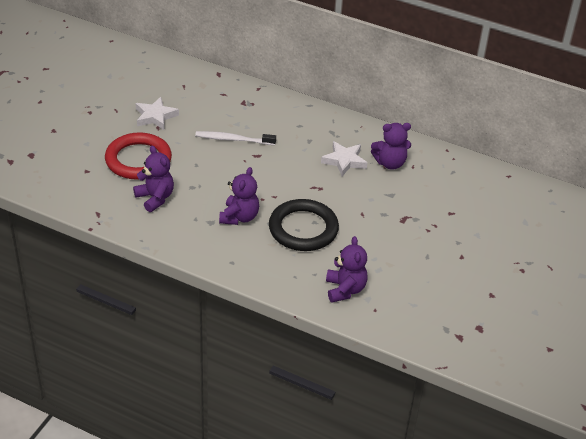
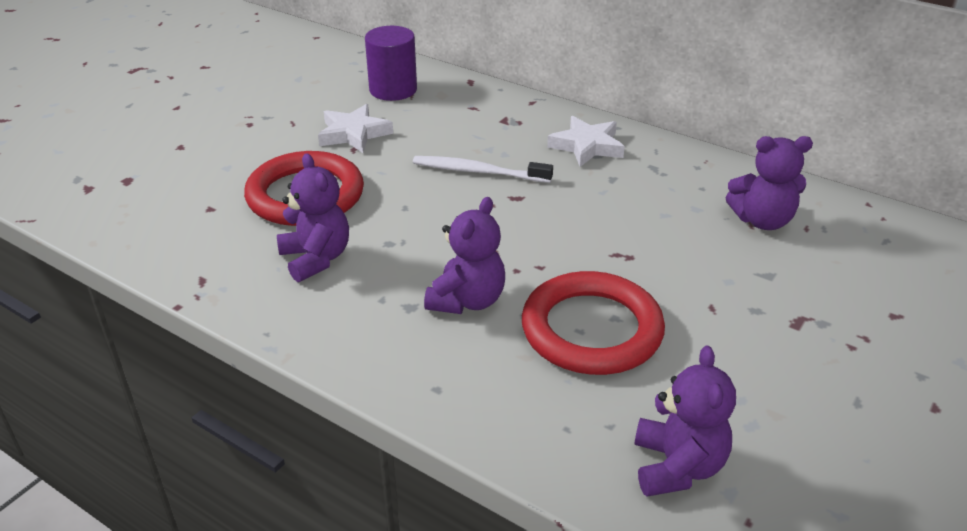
camera: 10 degrees right, 5 degrees down
black ring [269,199,339,251] -> red ring [522,271,665,375]
white star [321,141,367,176] -> white star moved to [547,116,625,167]
none -> purple cylinder [365,26,417,101]

